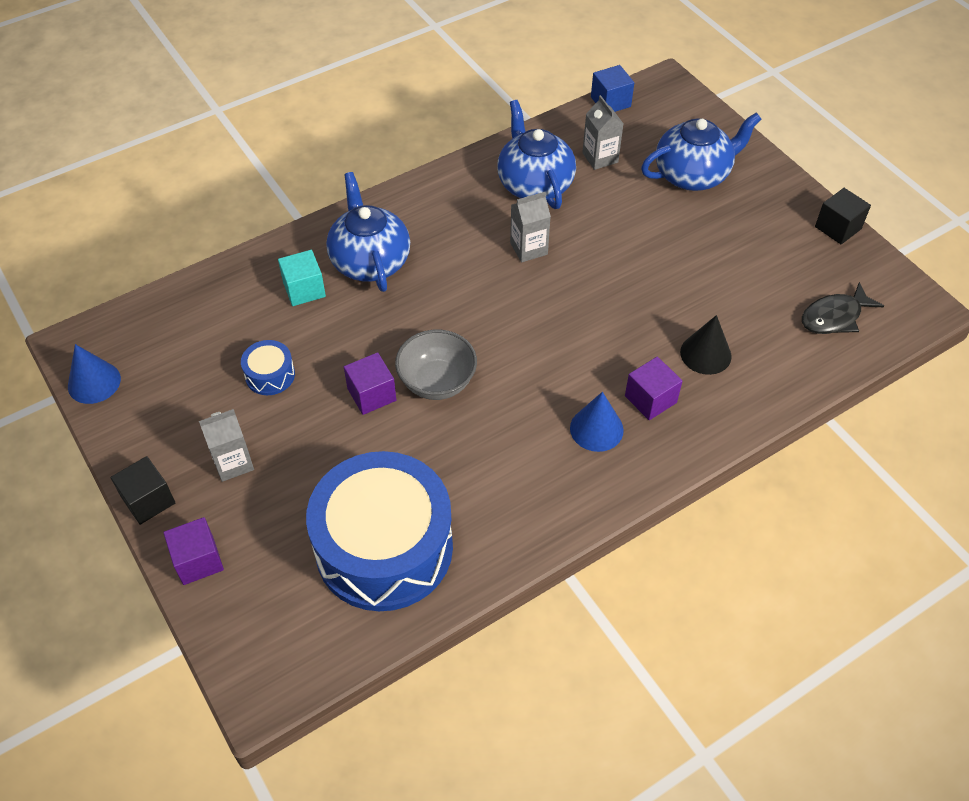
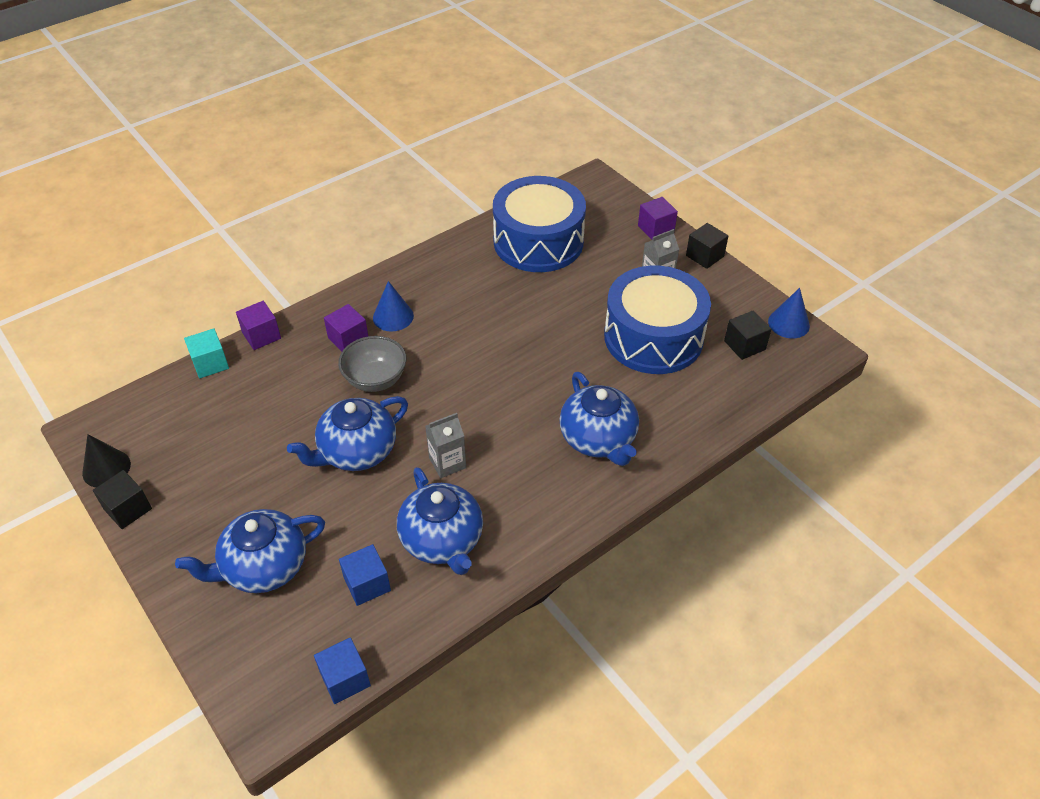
camera: 175 degrees right, 5 degrees down
blue drum [241,340,295,395] -> blue drum [604,266,711,374], size x2.49
turquoise cube [278,250,326,306] -> turquoise cube moved to [184,328,229,378]
purple cube [344,352,396,415] -> purple cube moved to [236,301,281,350]
grey bowl [395,330,477,400] -> grey bowl moved to [338,336,407,392]
grey carton [582,95,624,170] -> blue cube [339,544,391,606]
black cone [680,315,732,375] -> black cone moved to [82,434,131,487]
black fish [802,282,884,334] -> none
none -> blue teapot [287,396,408,471]
none -> black cube [724,311,772,360]

